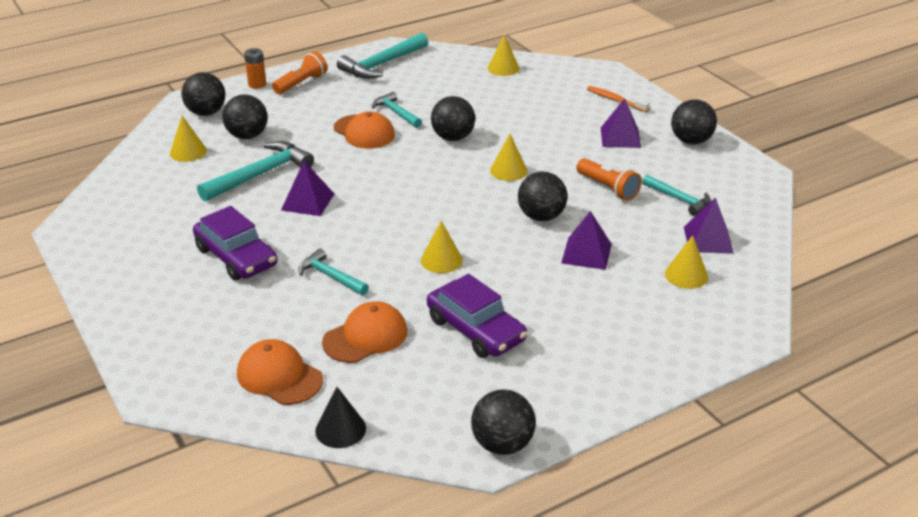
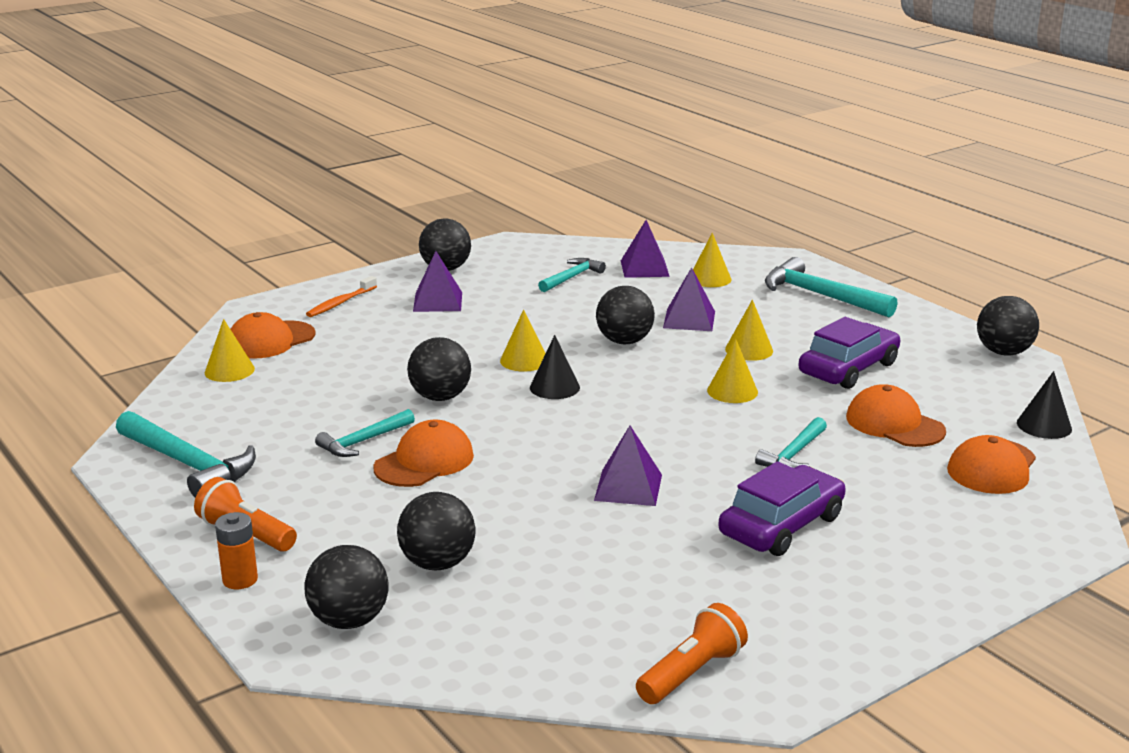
camera: 95 degrees left, 10 degrees down
yellow cone [170,116,207,162] -> yellow cone moved to [725,300,773,361]
turquoise hammer [197,141,314,201] -> turquoise hammer moved to [765,257,897,318]
orange flashlight [576,158,642,201] -> orange flashlight moved to [636,603,748,704]
none -> orange cap [231,312,316,359]
none -> black cone [530,335,580,399]

